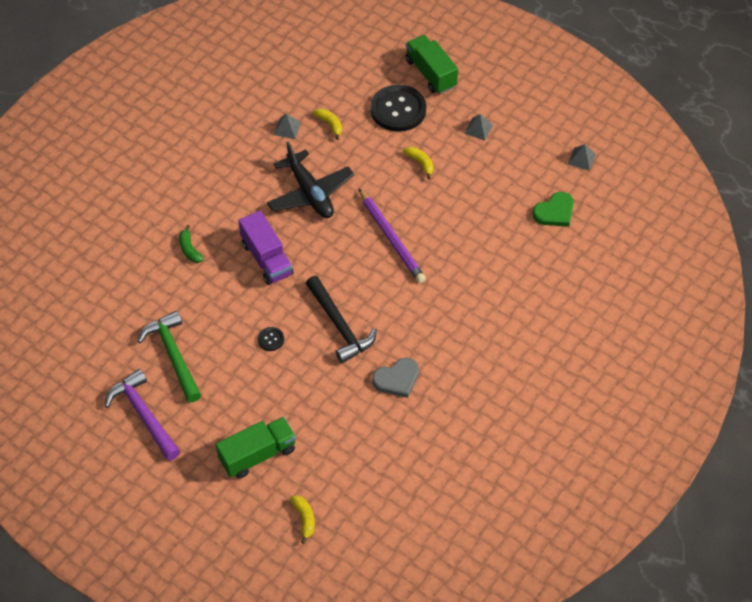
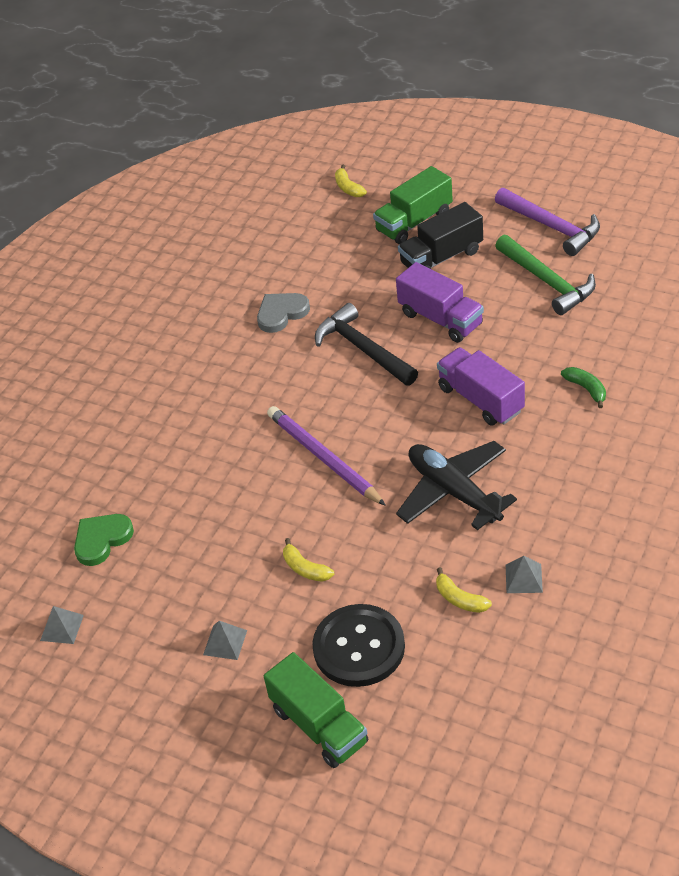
camera: 175 degrees right, 10 degrees down
black button [258,327,284,351] -> purple truck [396,262,484,343]
none -> black truck [398,202,483,270]

